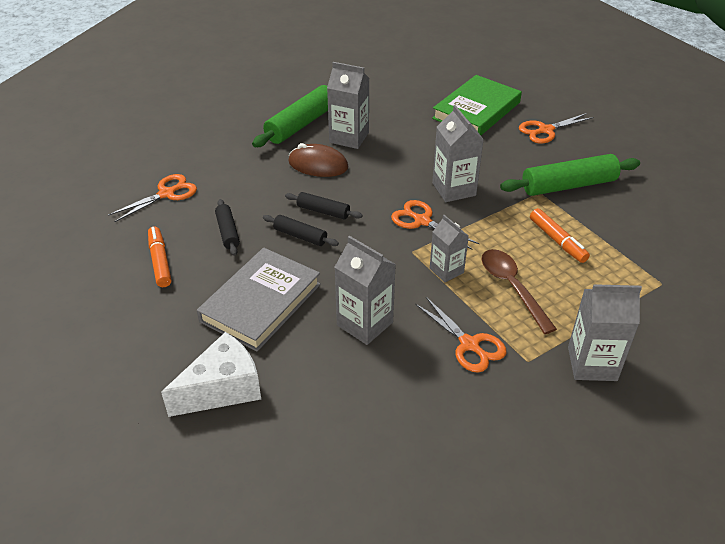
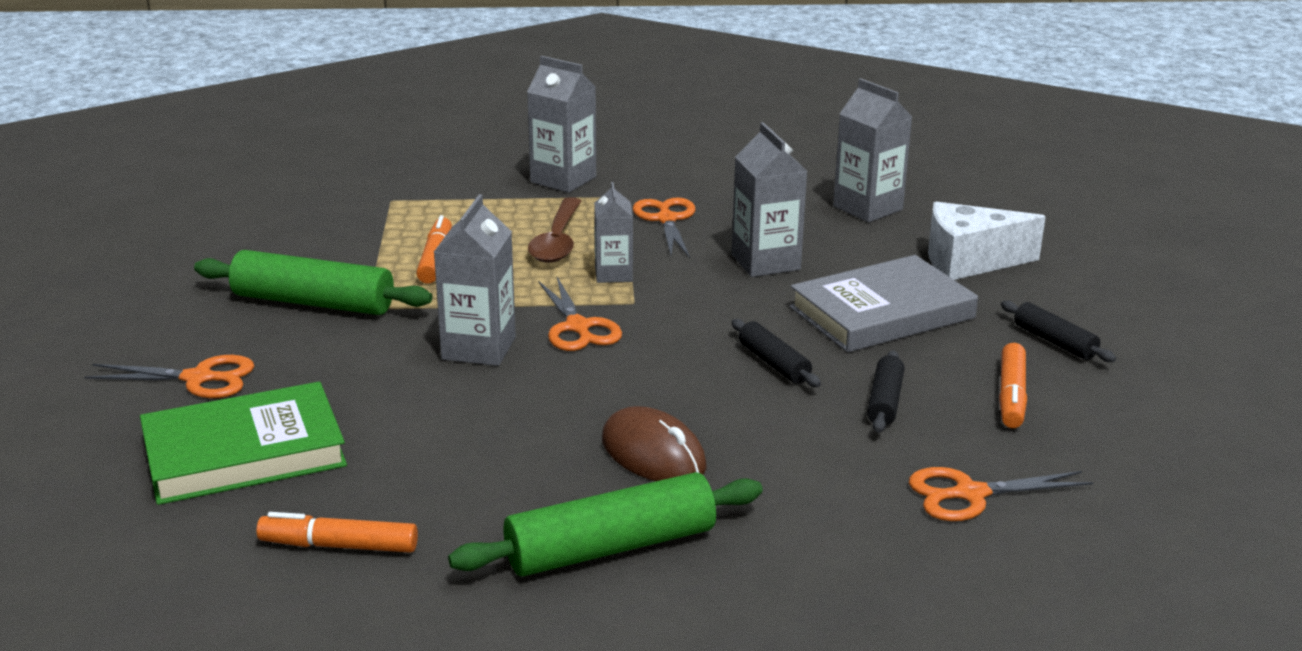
camera: 150 degrees left, 15 degrees down
black rolling pin [285,192,363,219] -> black rolling pin moved to [1001,301,1116,362]
grey carton [327,62,370,149] -> grey carton moved to [833,78,912,222]
none -> orange marker [256,512,418,553]

